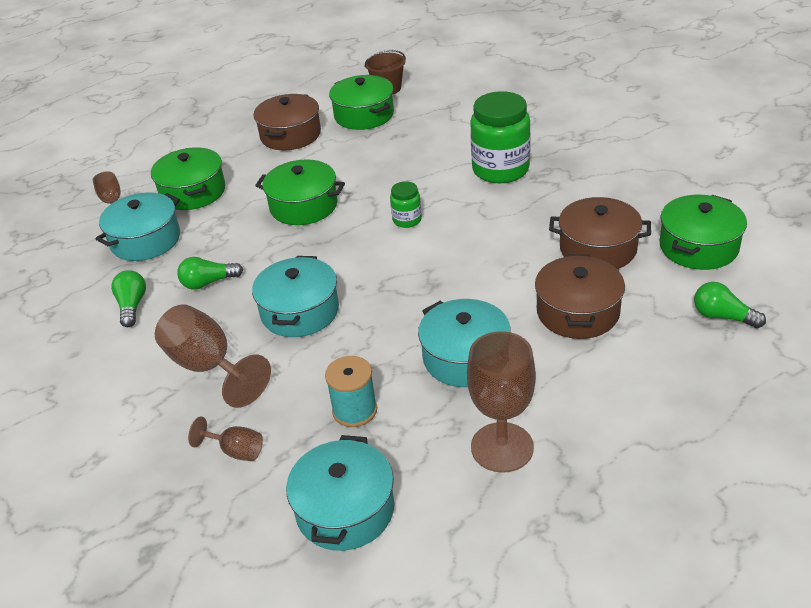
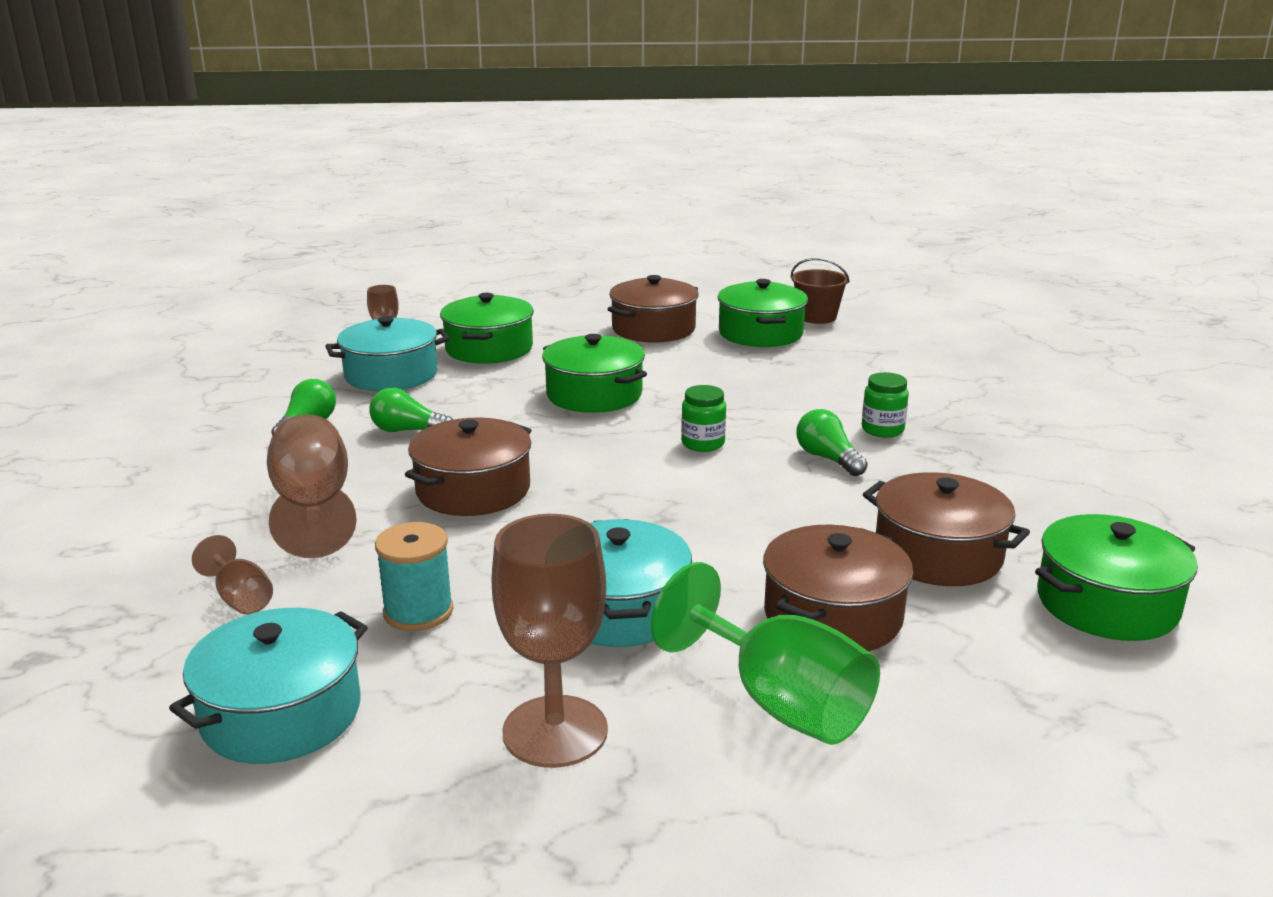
camera: 25 degrees right, 15 degrees down
turquoise pot [252,256,339,337] -> brown pot [405,418,532,516]
green jar [470,91,531,183] -> green jar [862,372,909,438], size x0.49
green light bulb [694,282,766,328] -> green light bulb moved to [796,409,868,476]
none -> green goblet [651,562,880,745]

